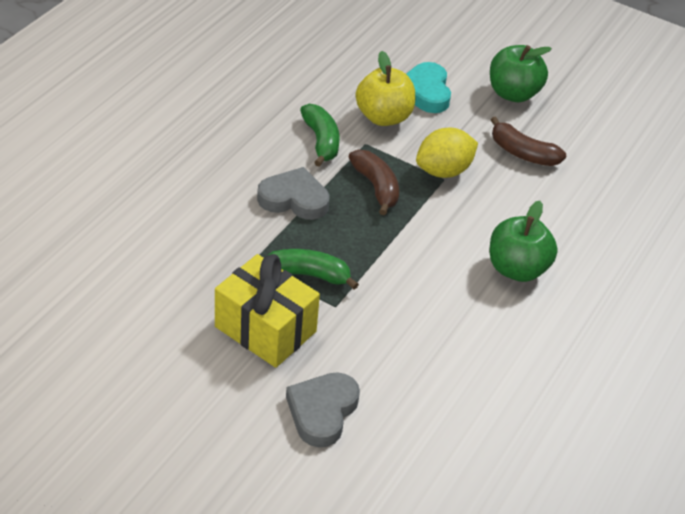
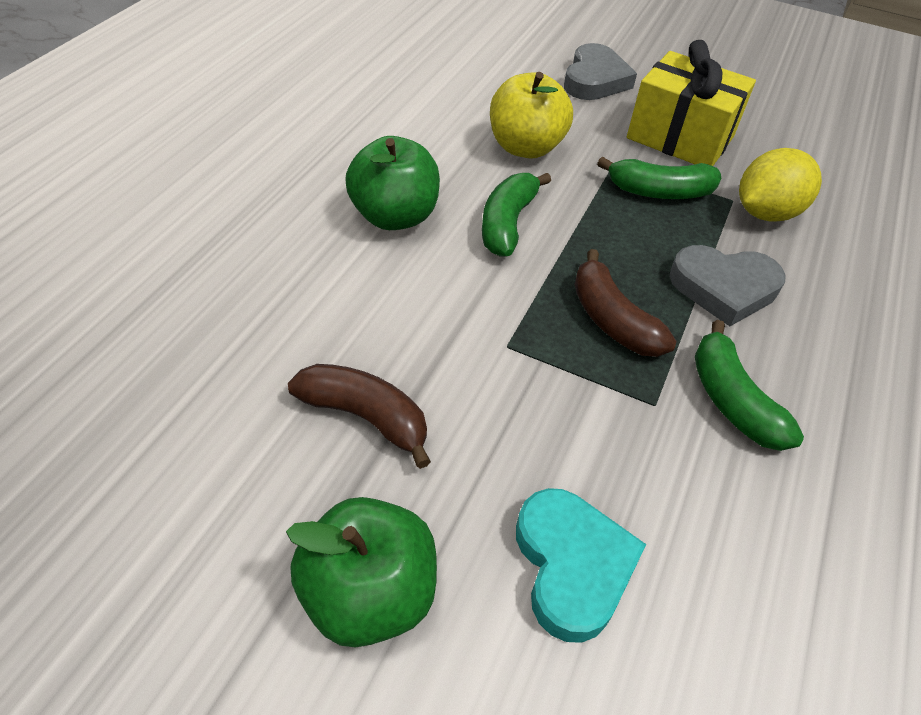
camera: 175 degrees right, 5 degrees up
yellow apple [356,51,415,126] -> yellow apple moved to [490,72,573,159]
yellow lemon [416,127,478,178] -> yellow lemon moved to [739,148,822,222]
none -> green banana [482,173,551,256]

